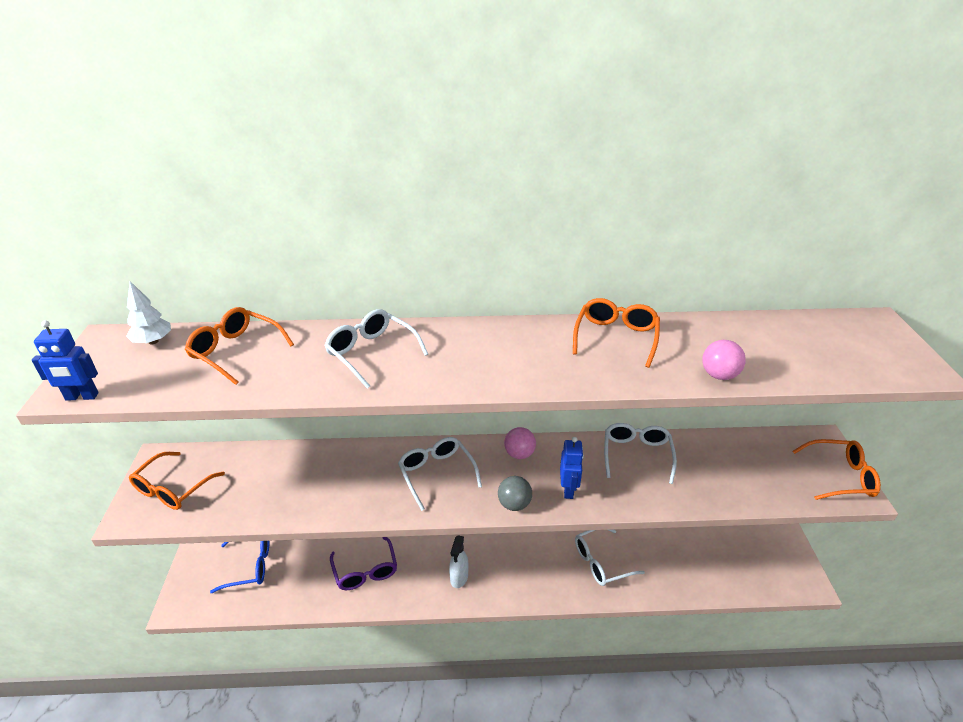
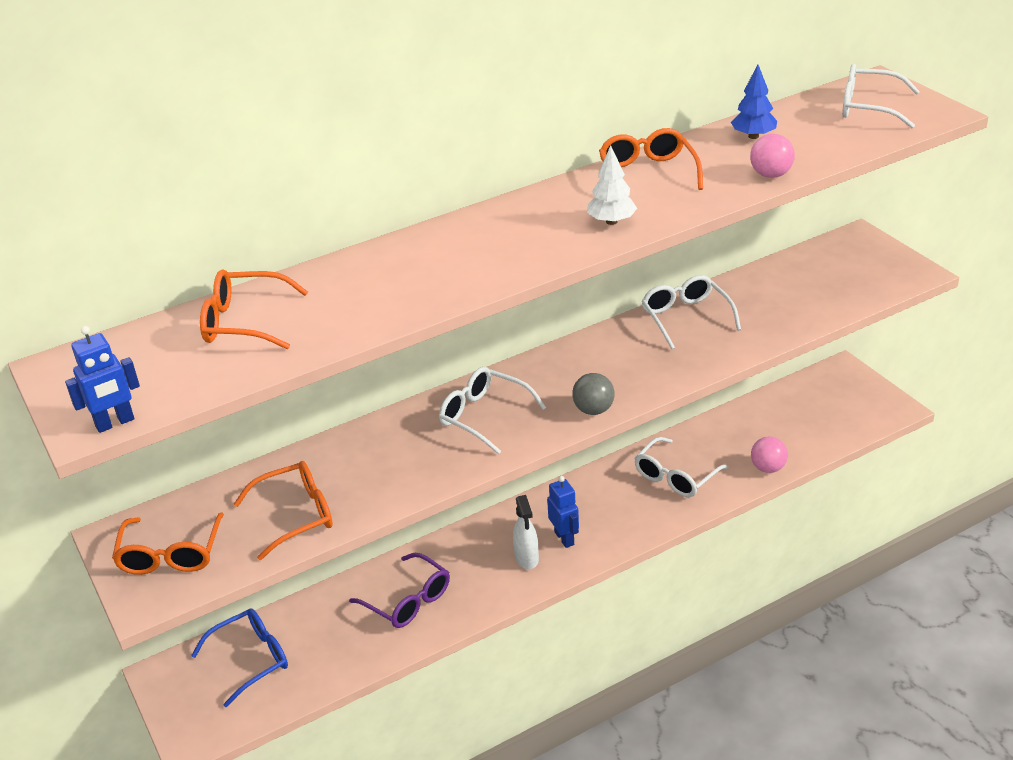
camera: 25 degrees left, 0 degrees up
white tree [126,281,171,345] -> white tree moved to [587,145,637,225]
white glasses [324,309,428,389] -> white glasses moved to [842,64,920,128]
pink ball [504,427,536,459] -> pink ball moved to [751,437,788,473]
blue robot [560,437,584,499] -> blue robot moved to [547,476,579,548]
orange glasses [793,439,881,500] -> orange glasses moved to [234,461,333,560]
none -> blue tree [731,64,777,139]

